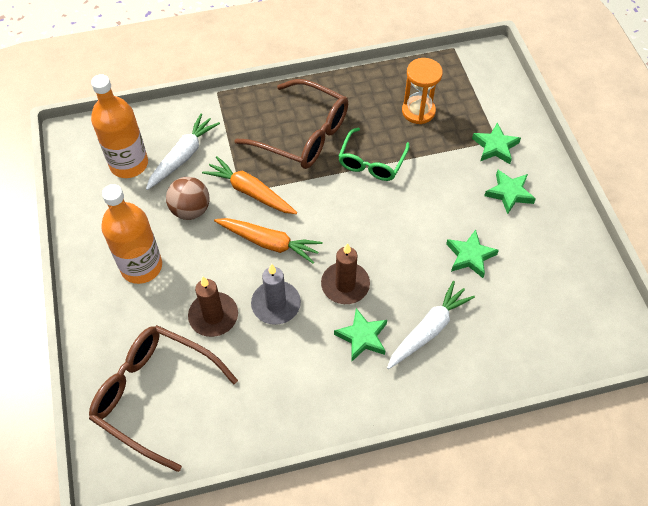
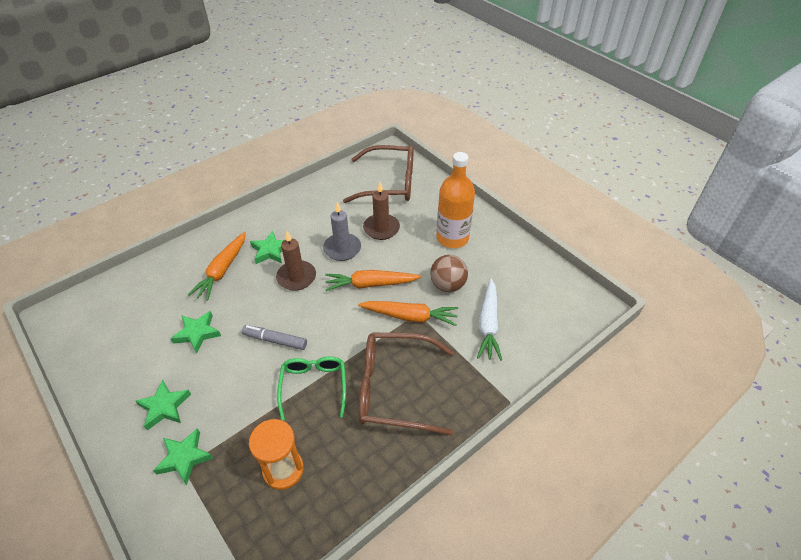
camera: 155 degrees right, 10 degrees down
orange bottle [91,74,148,178] -> none
white carrot [387,281,475,369] -> orange carrot [188,232,246,301]
none -> grey marker [242,325,307,350]

